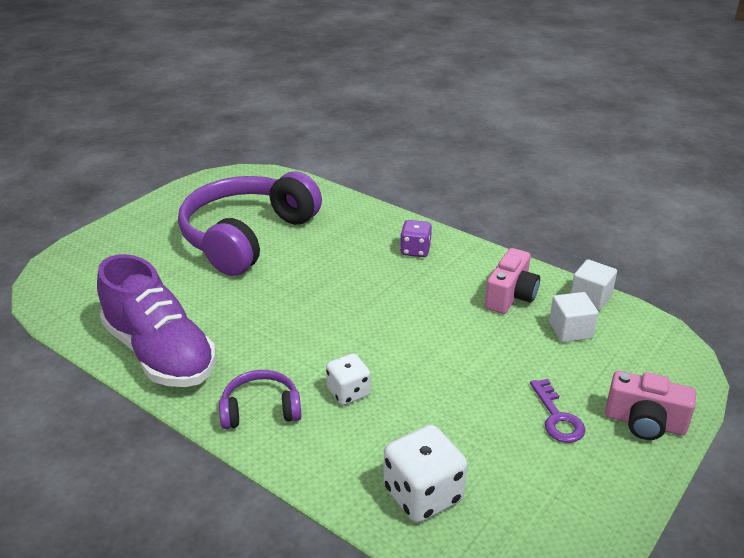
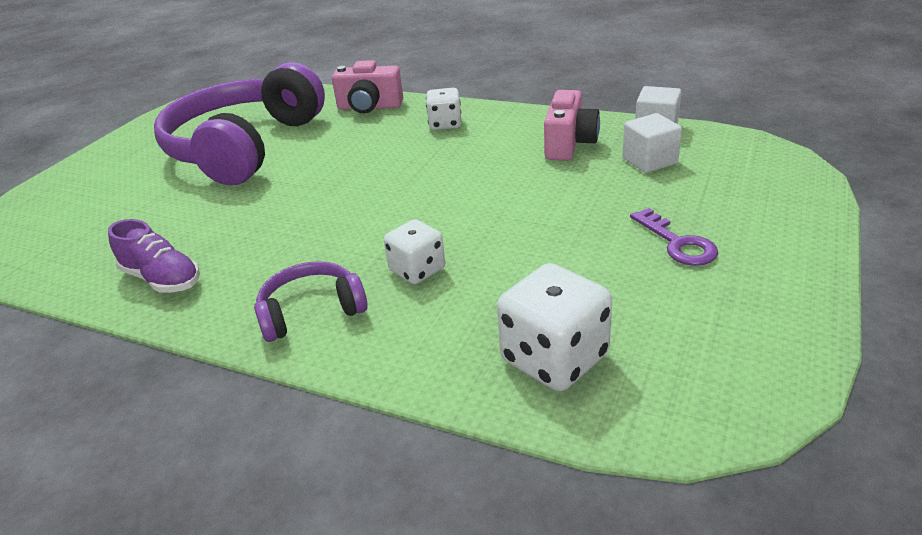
camera: 10 degrees left, 0 degrees up
purple shoe [97,254,216,387] -> purple shoe [108,219,200,293], size x0.51
purple dice [400,220,432,257] -> white dice [426,88,462,130]
pink camera [605,371,696,440] -> pink camera moved to [332,60,403,113]

